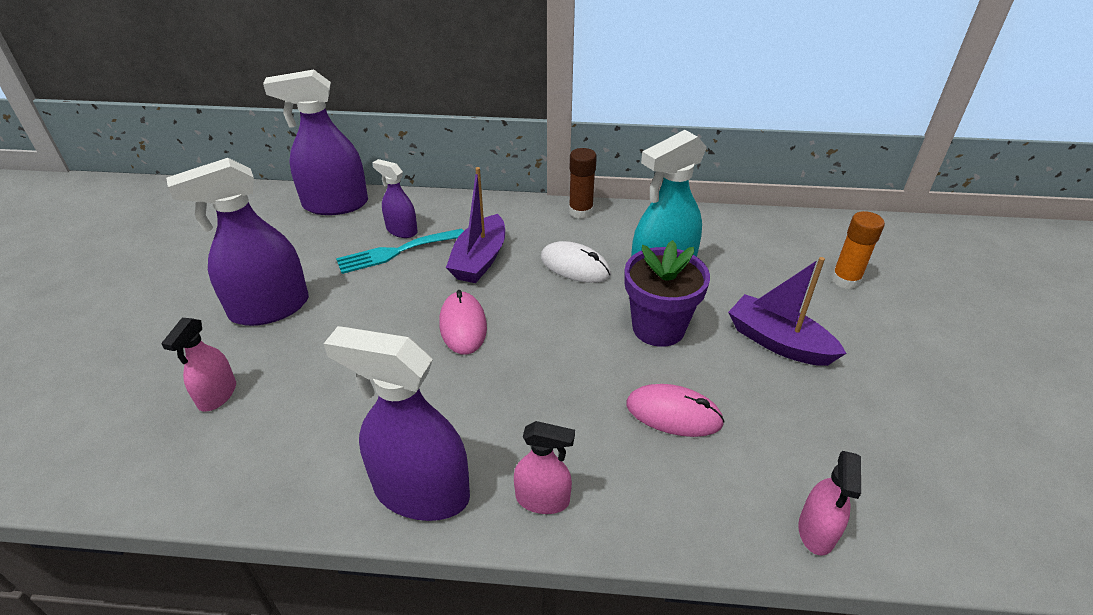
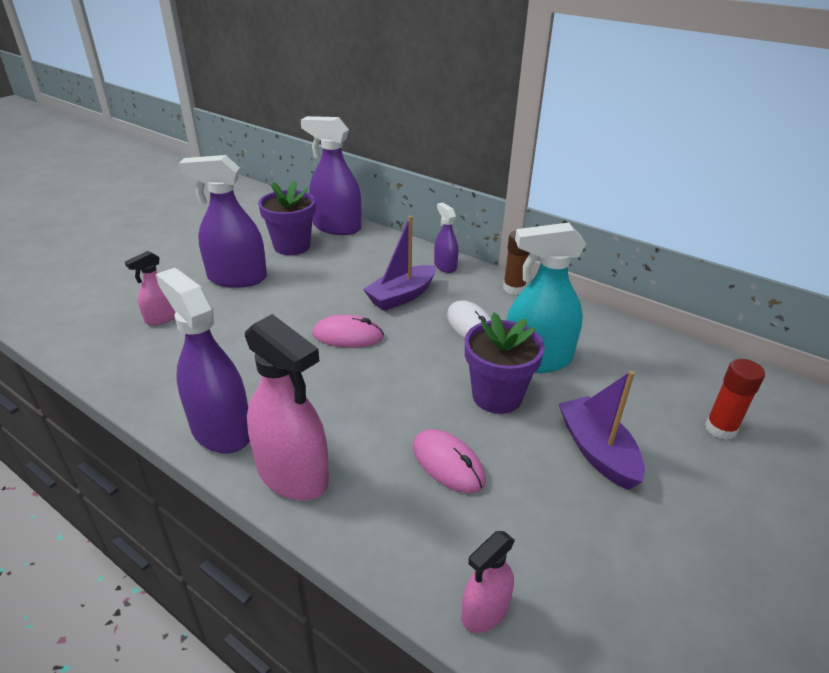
camera: 30 degrees right, 5 degrees down
turquoise fork [336,228,464,274] -> none
purple spray bottle [373,159,418,238] -> purple spray bottle moved to [434,203,458,273]
pink mouse [439,290,487,355] -> pink mouse turned 75 degrees clockwise [313,314,384,348]
pink spray bottle [514,421,575,514] -> pink spray bottle [245,314,329,500], size x1.87
orange glue stick [831,211,885,289] -> red glue stick [705,359,765,440]
none -> purple flower pot [258,180,315,255]

